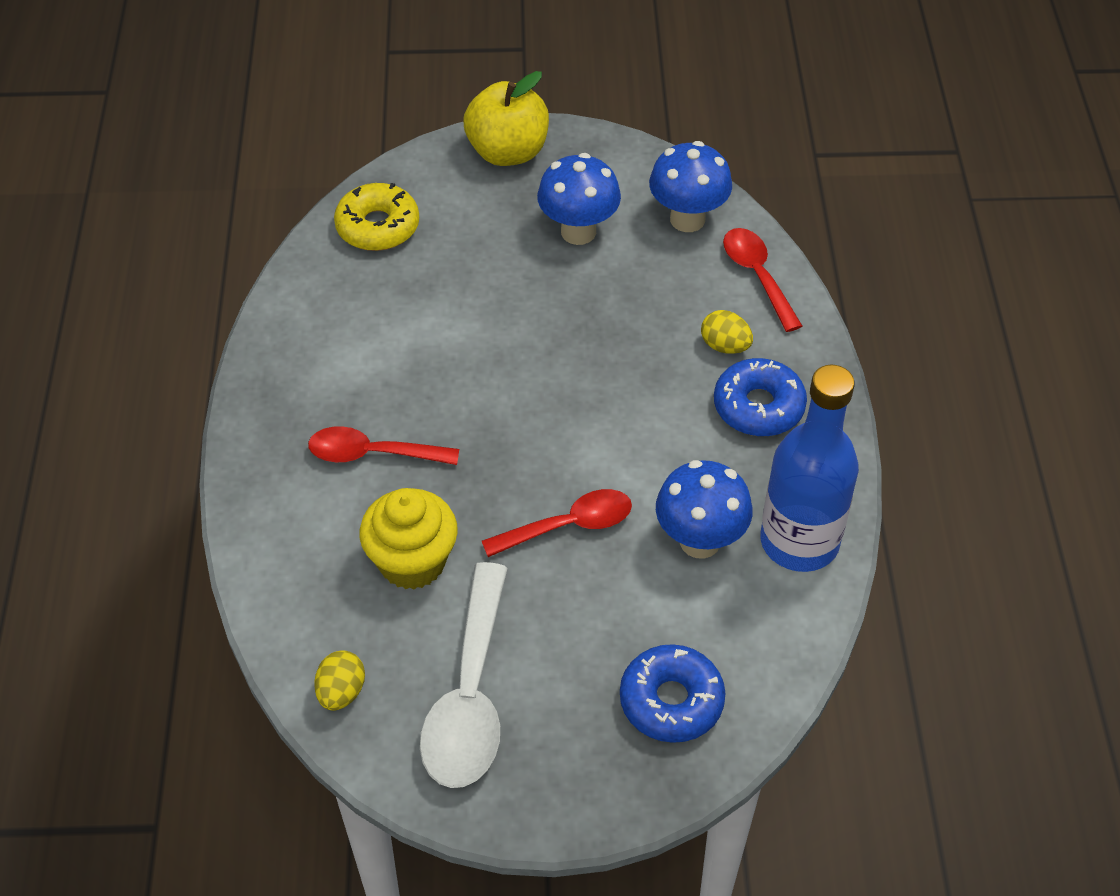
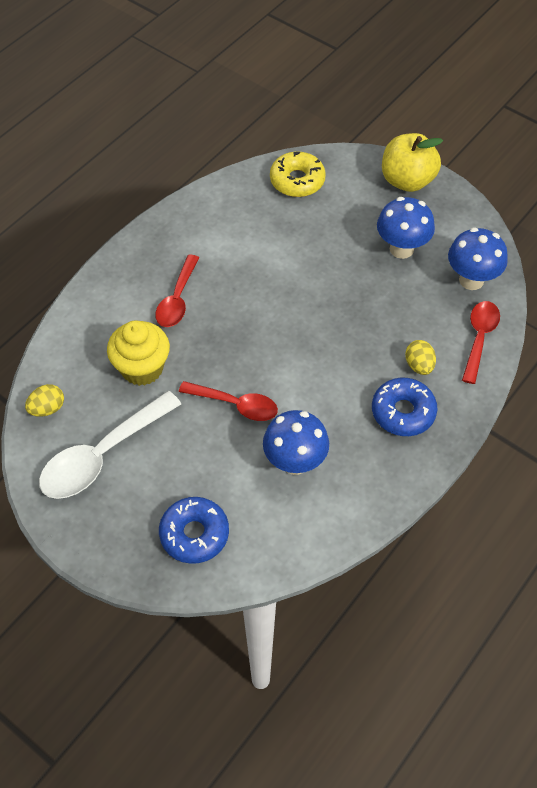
camera: 40 degrees right, 5 degrees up
red spoon [308,426,459,465] -> red spoon turned 120 degrees counterclockwise [155,255,199,327]
blue bottle [760,365,859,572] -> none

